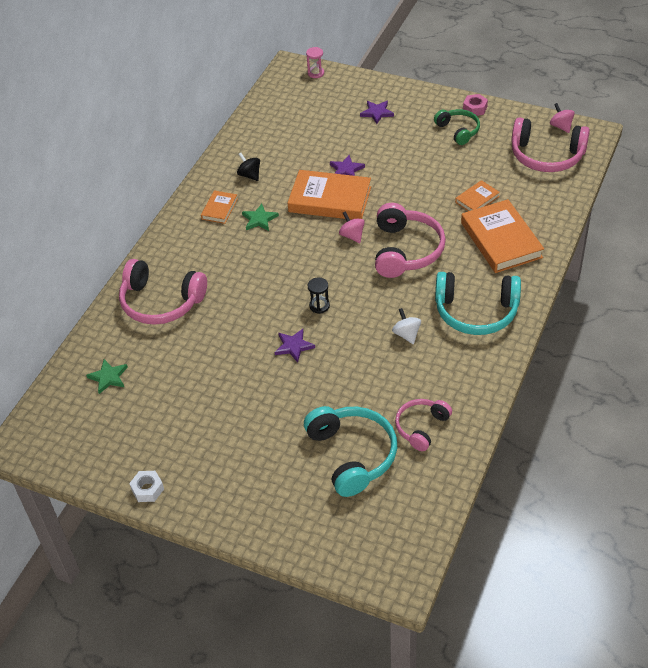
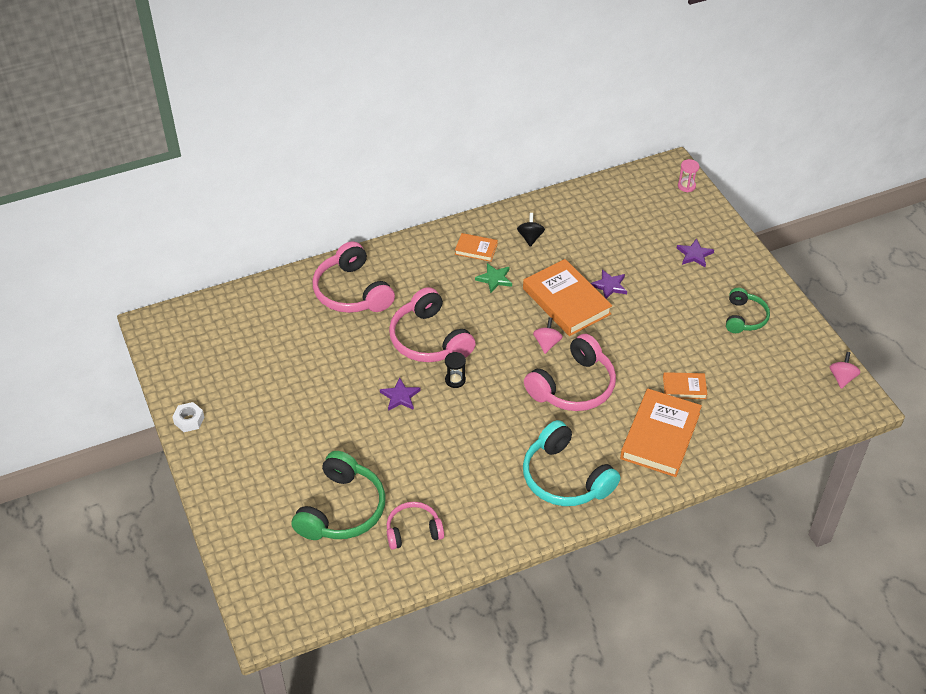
camera: 40 degrees right, 0 degrees up
green star [86,359,128,394] -> none
orange book [201,190,238,224] -> orange book turned 45 degrees clockwise [455,233,498,262]
turquoise headphones [304,406,397,497] -> green headphones [291,451,385,540]
white spinning top [392,308,421,344] -> none
pink nut [463,94,488,116] -> none
pink headphones [511,117,590,172] -> pink headphones moved to [389,287,476,362]

